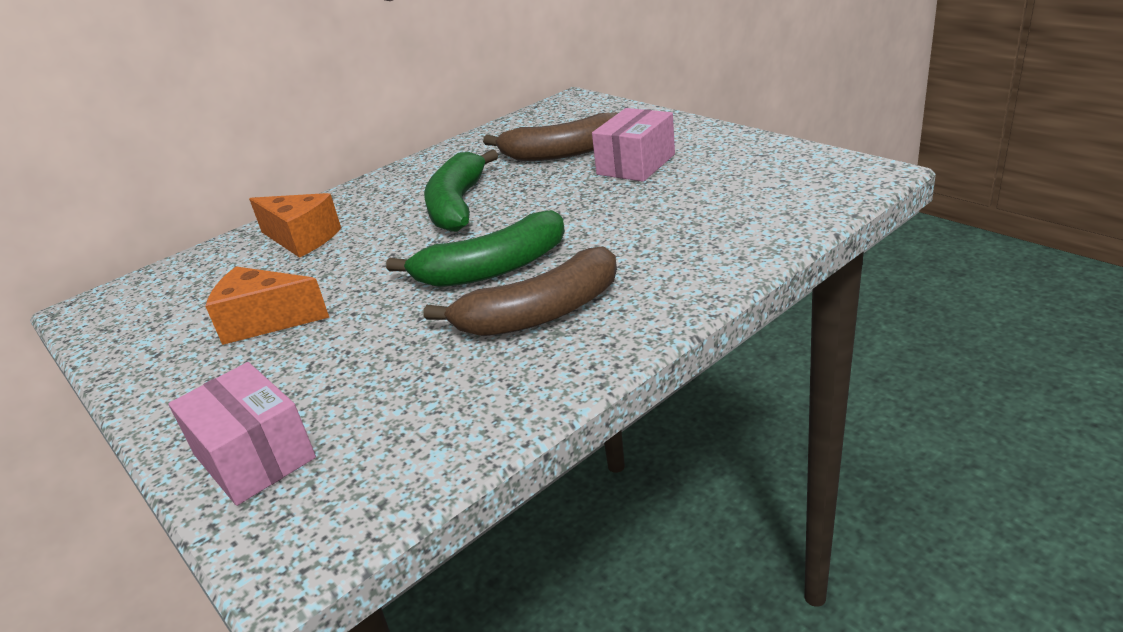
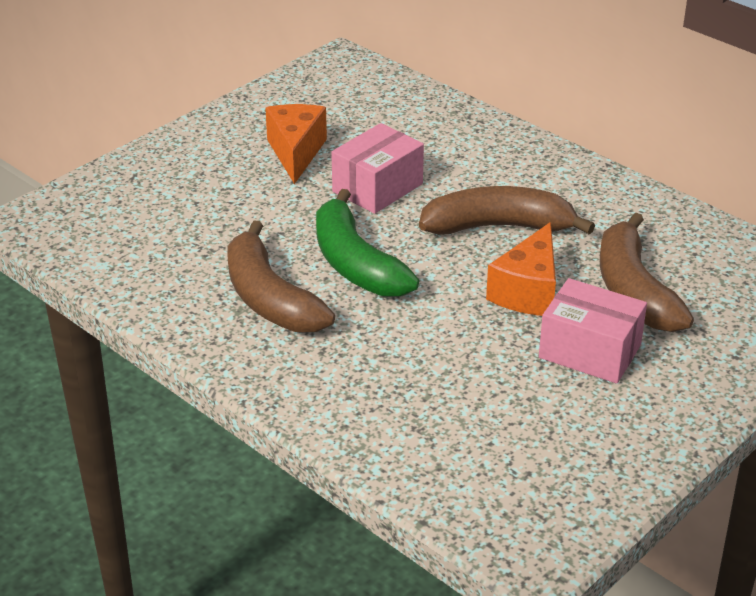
camera: 80 degrees right, 5 degrees up
pink box [169,362,316,506] -> pink box moved to [331,123,424,214]
orange cheese [249,193,341,258] -> orange cheese moved to [486,222,556,316]
green banana [424,149,498,232] -> brown banana [419,186,595,235]

